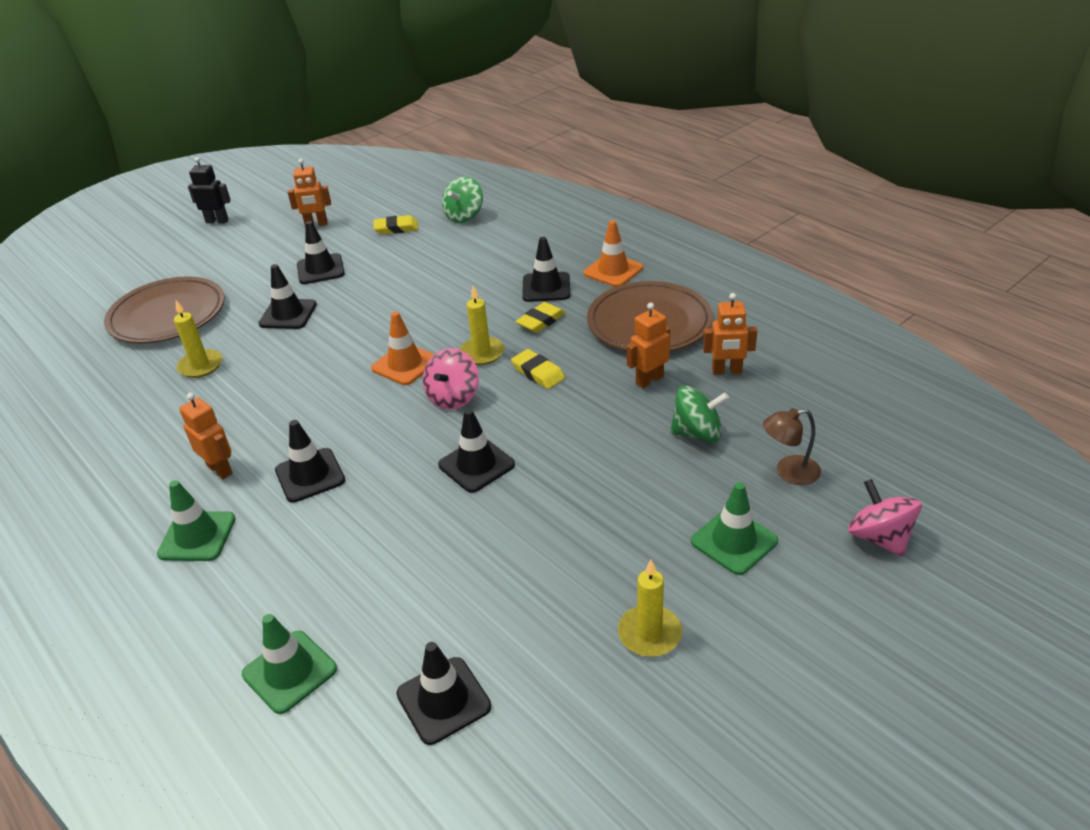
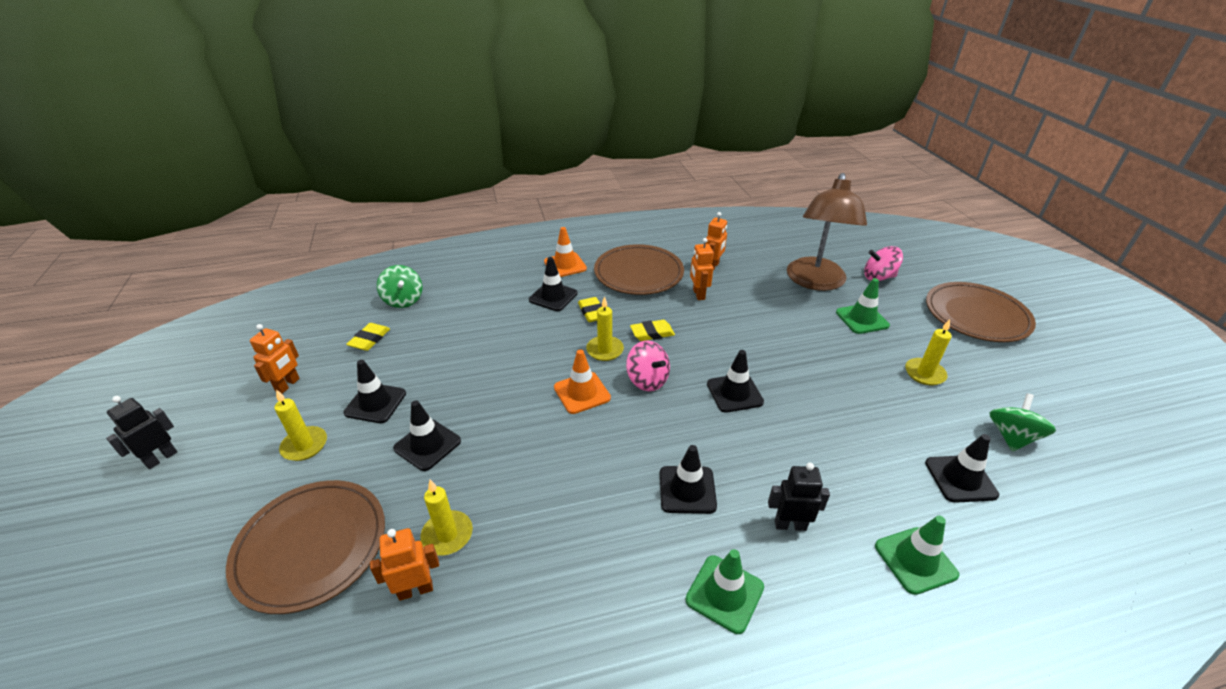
camera: 65 degrees left, 0 degrees up
orange robot [179,393,233,479] -> orange robot moved to [370,528,439,601]
green spinning top [670,386,729,443] -> green spinning top moved to [989,393,1056,452]
brown lamp [763,408,821,485] -> brown lamp [787,173,867,291], size x2.29
none -> yellow candle [274,390,327,461]
none -> black robot [768,463,830,531]
none -> brown plate [926,282,1036,342]

